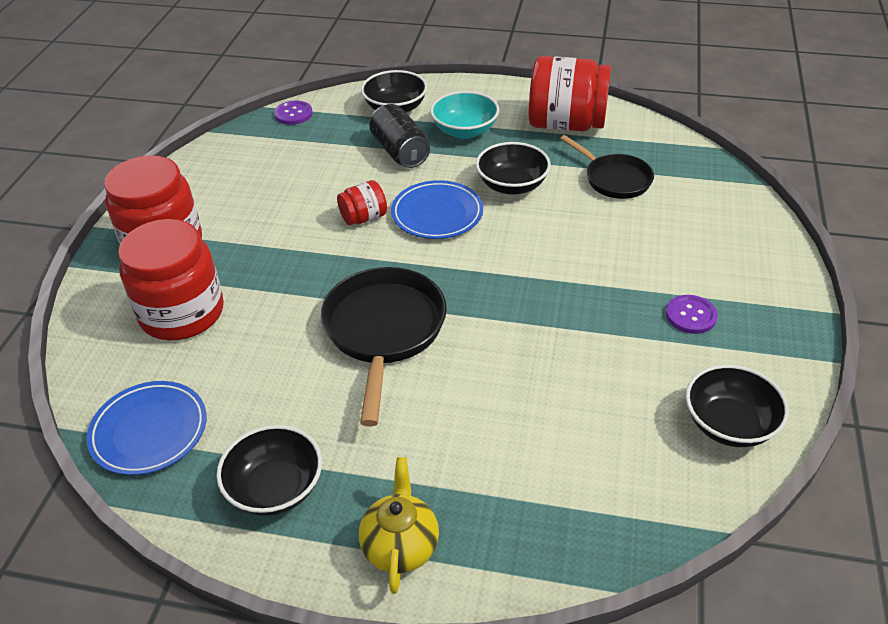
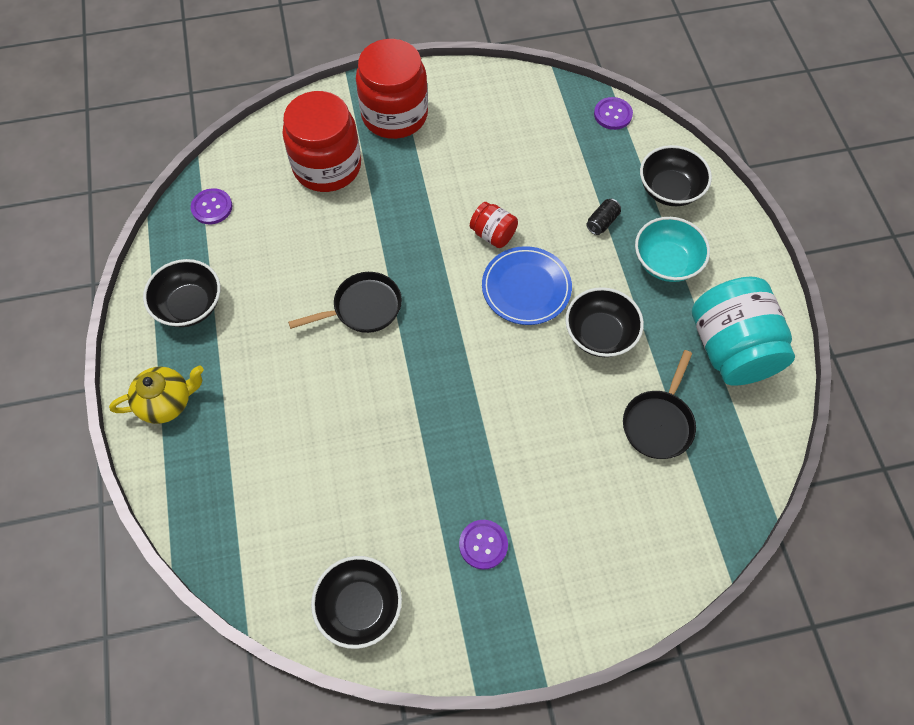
camera: 65 degrees right, 20 degrees up
blue plate [86,381,207,475] -> purple button [191,188,232,224]
black pan [321,267,447,426] -> black pan [288,272,402,333], size x0.63
black can [369,104,430,168] -> black can [586,199,621,235], size x0.51
red jar [529,56,611,132] -> turquoise jar [692,277,795,386]

